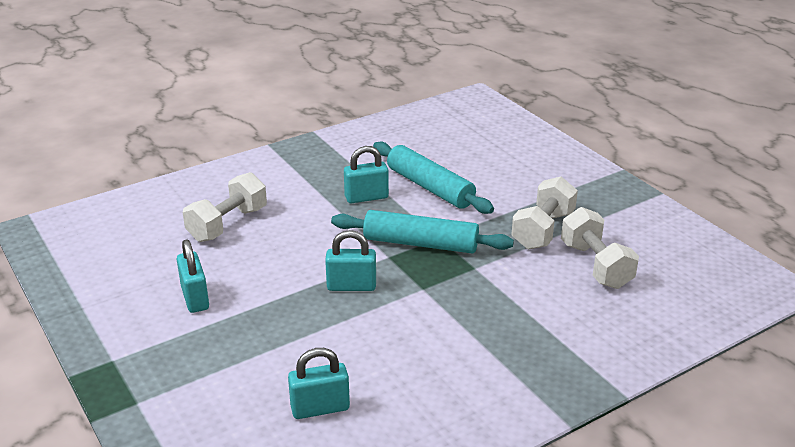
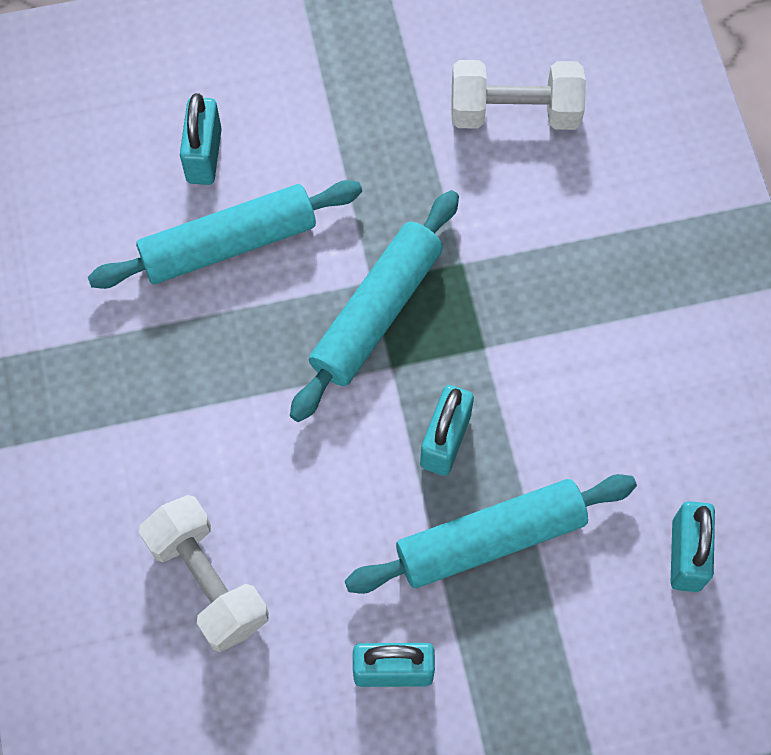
camera: 70 degrees left, 35 degrees up
turquoise padlock [344,146,389,203] -> turquoise padlock moved to [180,93,222,185]
white dumbbell [511,176,578,250] -> none
none -> turquoise rolling pin [345,474,637,594]

